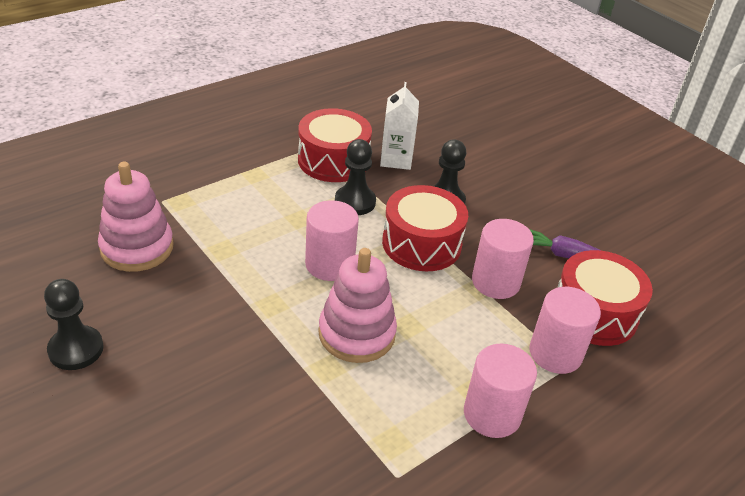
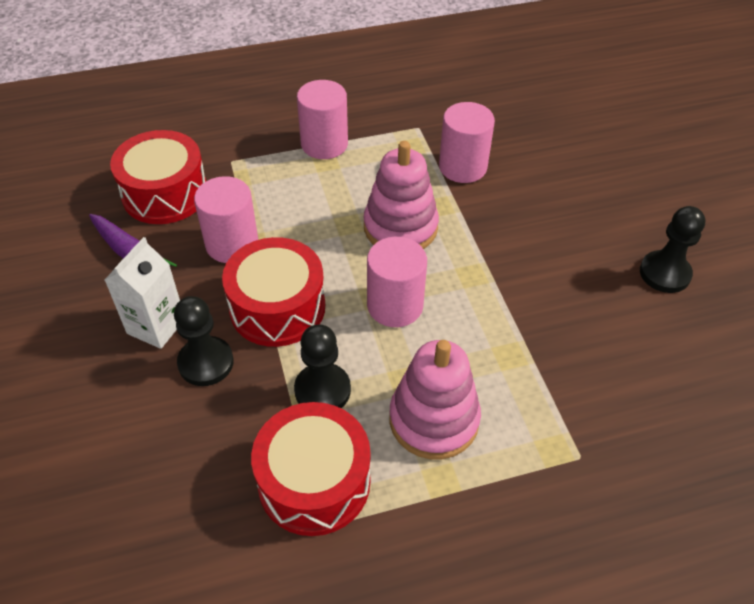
camera: 155 degrees left, 10 degrees up
pink stacking toy [98,162,174,272] -> pink stacking toy moved to [389,340,481,459]
white carton [380,82,419,170] -> white carton moved to [105,237,180,349]
pink cylinder [529,287,601,374] -> pink cylinder moved to [439,102,495,183]

